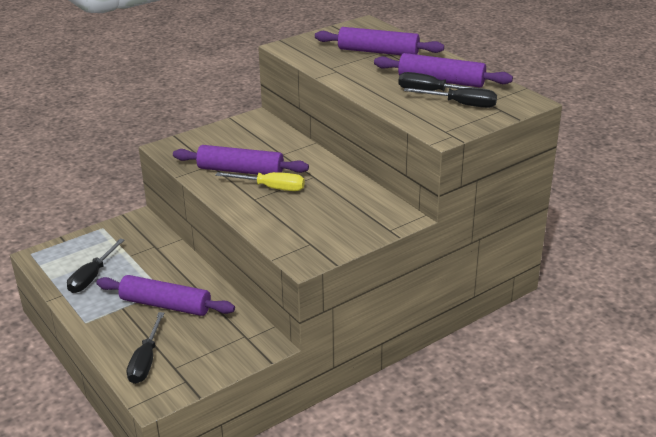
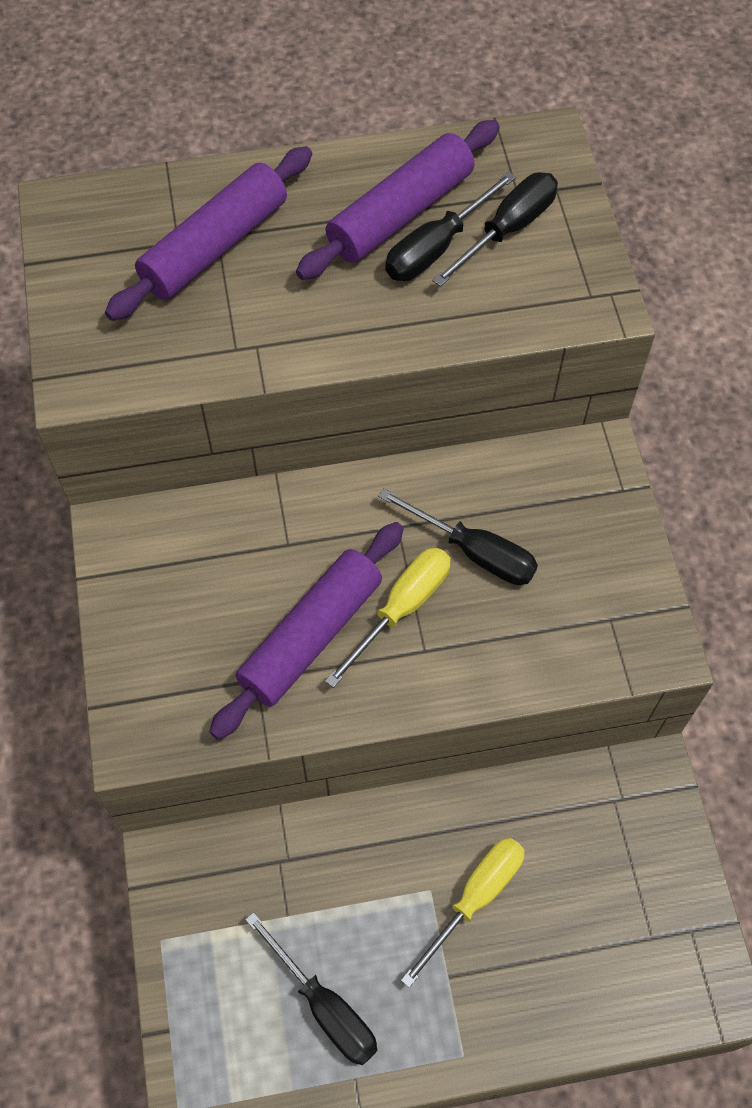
camera: 65 degrees left, 30 degrees up
purple rolling pin [96,275,235,316] -> yellow screwdriver [401,838,525,988]
black screwdriver [127,312,164,384] -> black screwdriver moved to [378,489,538,585]

